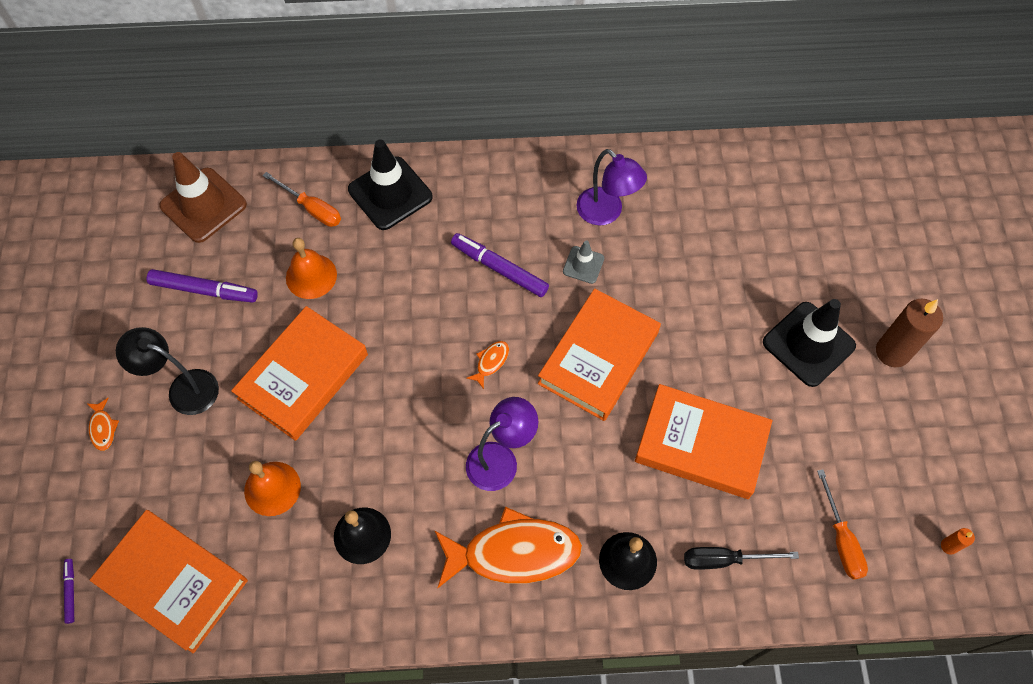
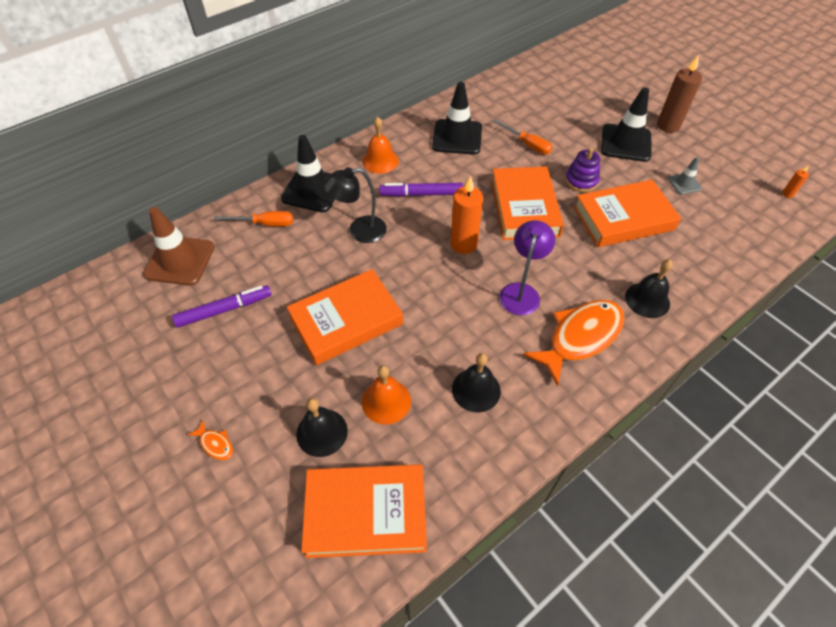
camera: 35 degrees left, 10 degrees down
purple marker [63,559,74,624] -> none
black lamp [116,327,219,415] -> black lamp moved to [323,167,387,243]
orange book [231,306,368,441] -> orange book turned 60 degrees clockwise [287,269,403,365]
orange bell [286,238,337,299] -> orange bell moved to [362,117,399,174]
orange fish [467,341,509,389] -> orange candle [451,176,483,254]
grey traffic cone [563,240,604,284] -> grey traffic cone moved to [668,157,702,194]
purple lamp [577,149,647,225] -> black traffic cone [432,82,482,155]
black screwdriver [684,547,799,570] -> none
orange screwdriver [817,469,868,580] -> orange screwdriver moved to [493,119,552,155]
none -> black bell [296,398,348,457]
none -> purple stacking toy [565,148,600,192]

